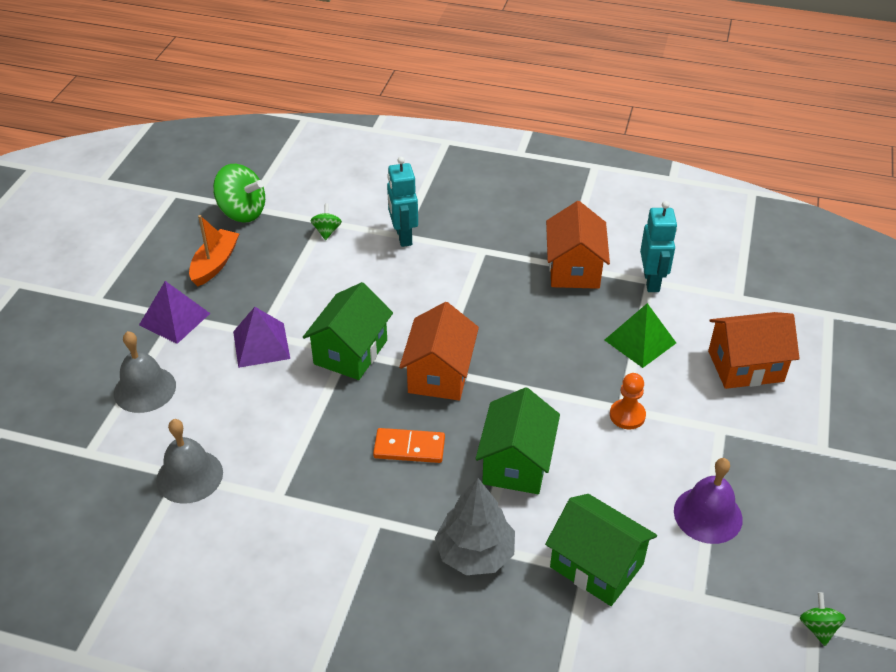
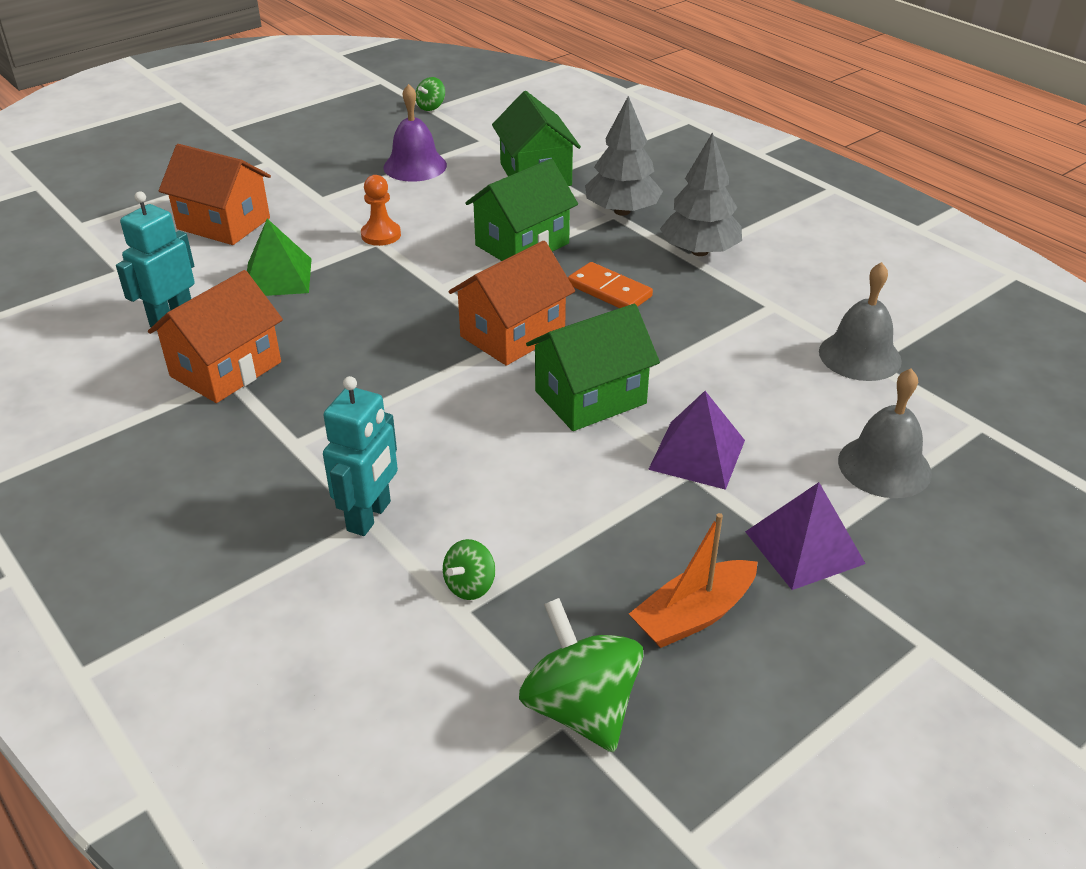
camera: 145 degrees left, 5 degrees down
none -> grey tree [660,132,742,256]

